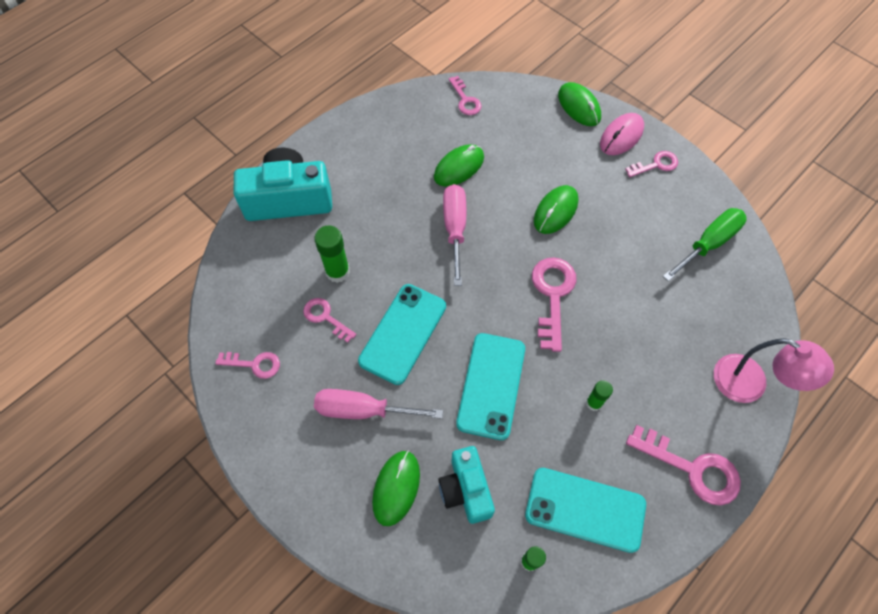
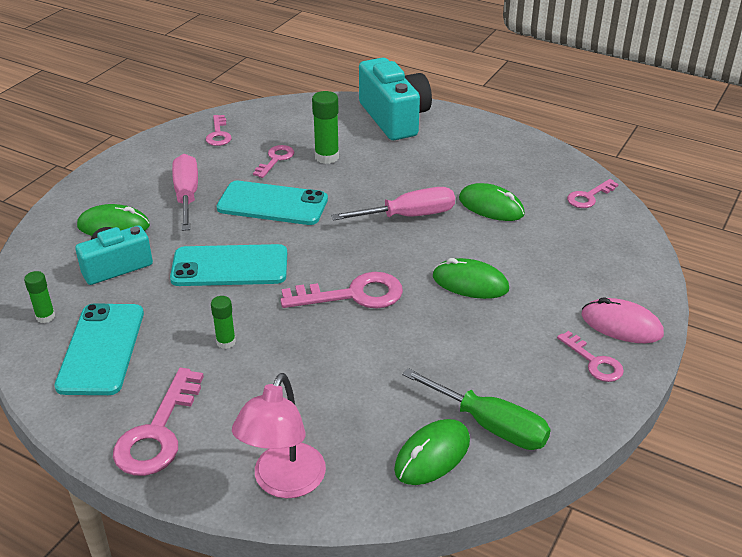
camera: 75 degrees right, 25 degrees down
green mouse [558,82,601,126] -> green mouse moved to [394,419,470,485]

